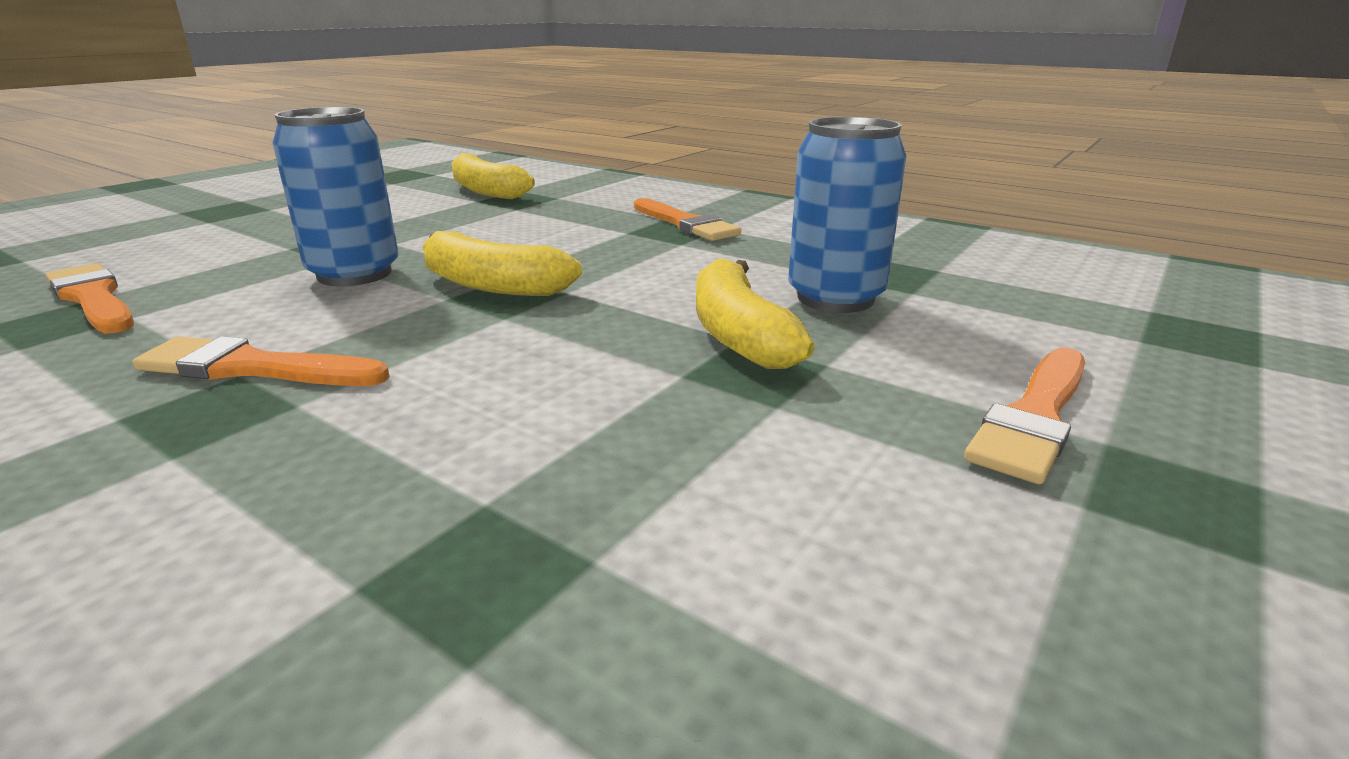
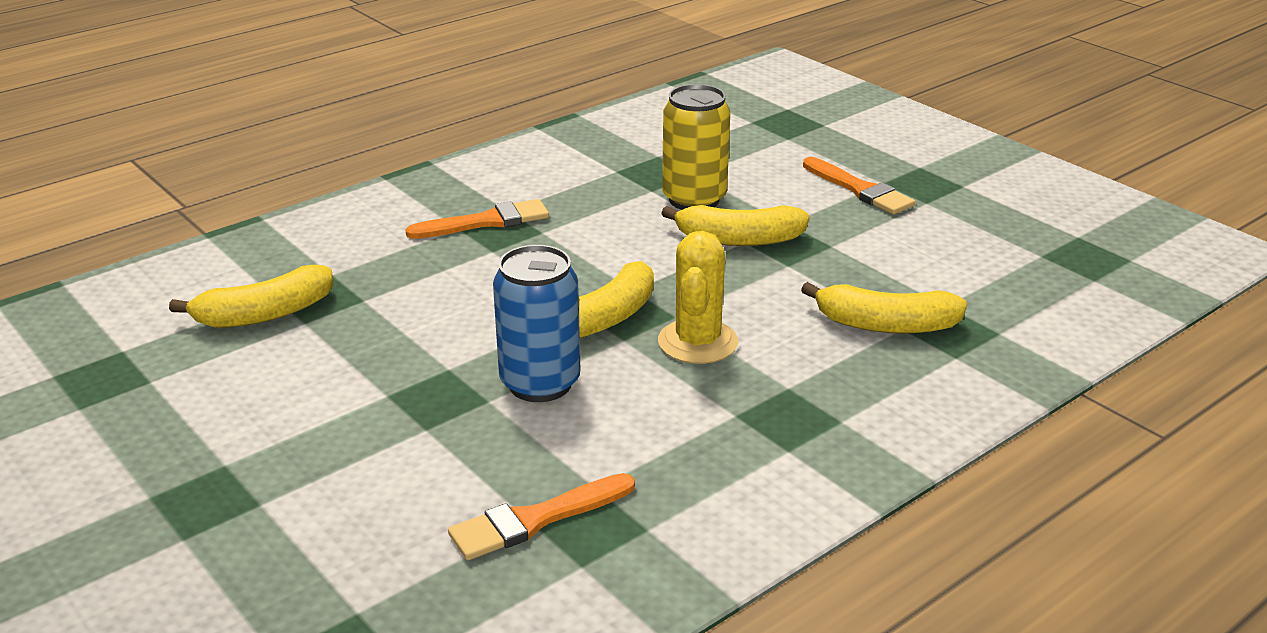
camera: 75 degrees left, 5 degrees up
orange brush [132,336,390,386] -> none
blue can [788,117,906,313] -> yellow can [662,84,730,210]
none -> yellow cactus [658,231,738,364]
none -> yellow banana [801,282,967,333]

